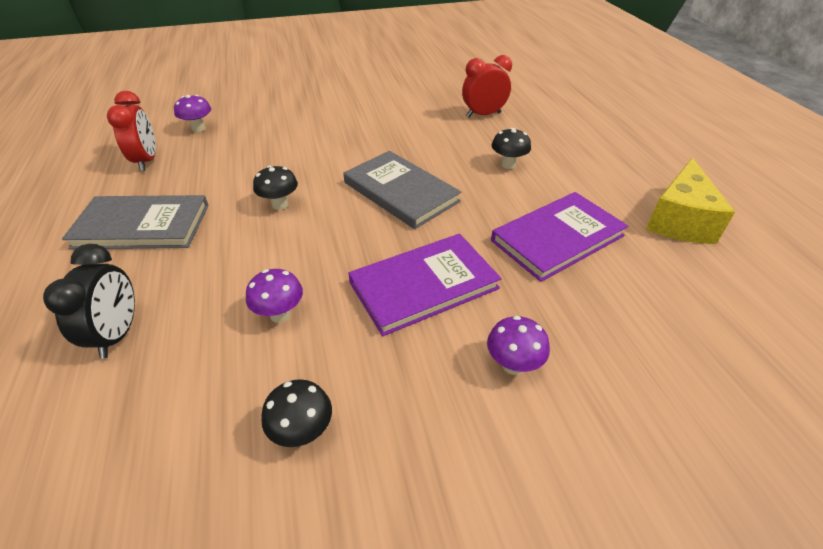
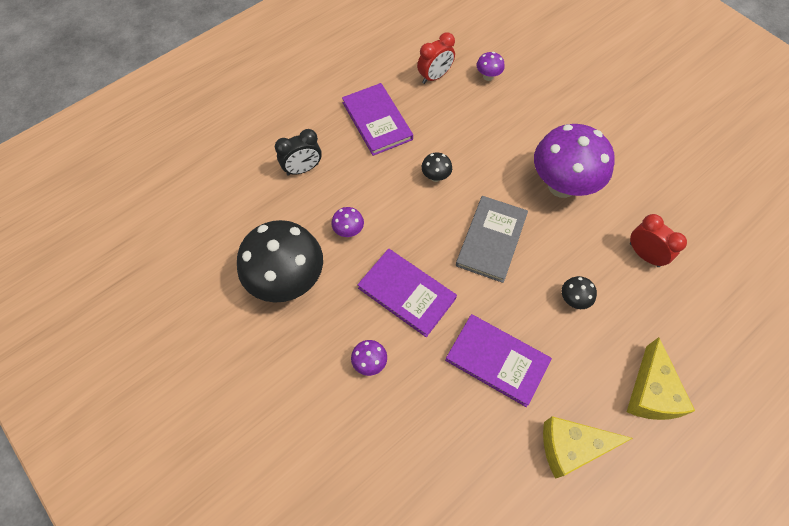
camera: 65 degrees right, 20 degrees up
grey book [62,195,208,249] -> purple book [342,83,413,156]
black mushroom [261,379,332,447] -> black mushroom [237,220,323,302], size x2.43
none -> purple mushroom [534,124,615,198]
none -> yellow cheese [627,337,695,420]

